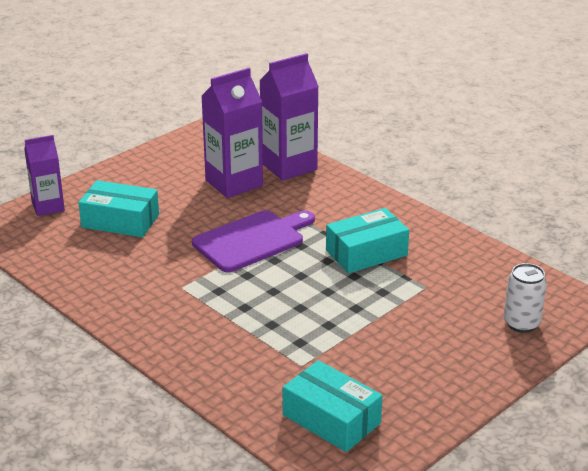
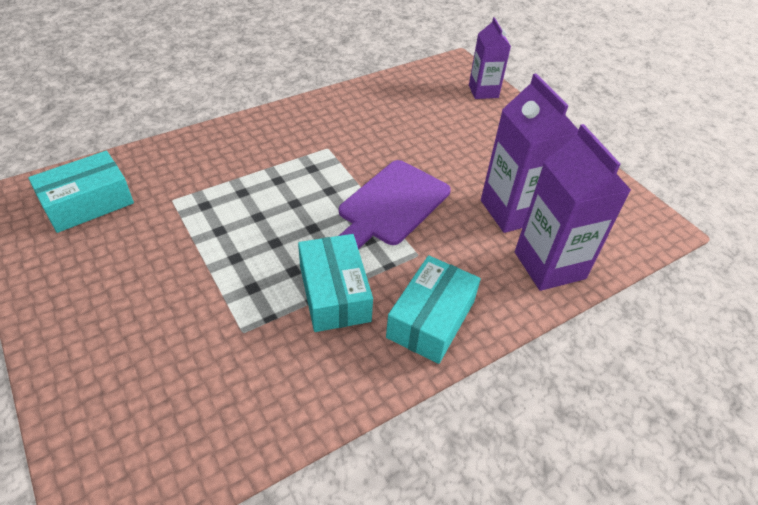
camera: 100 degrees right, 15 degrees up
turquoise box [78,180,159,237] -> turquoise box moved to [386,255,481,364]
purple cutting board [192,210,315,272] -> purple cutting board turned 60 degrees clockwise [339,160,451,249]
white can [504,263,547,333] -> none

